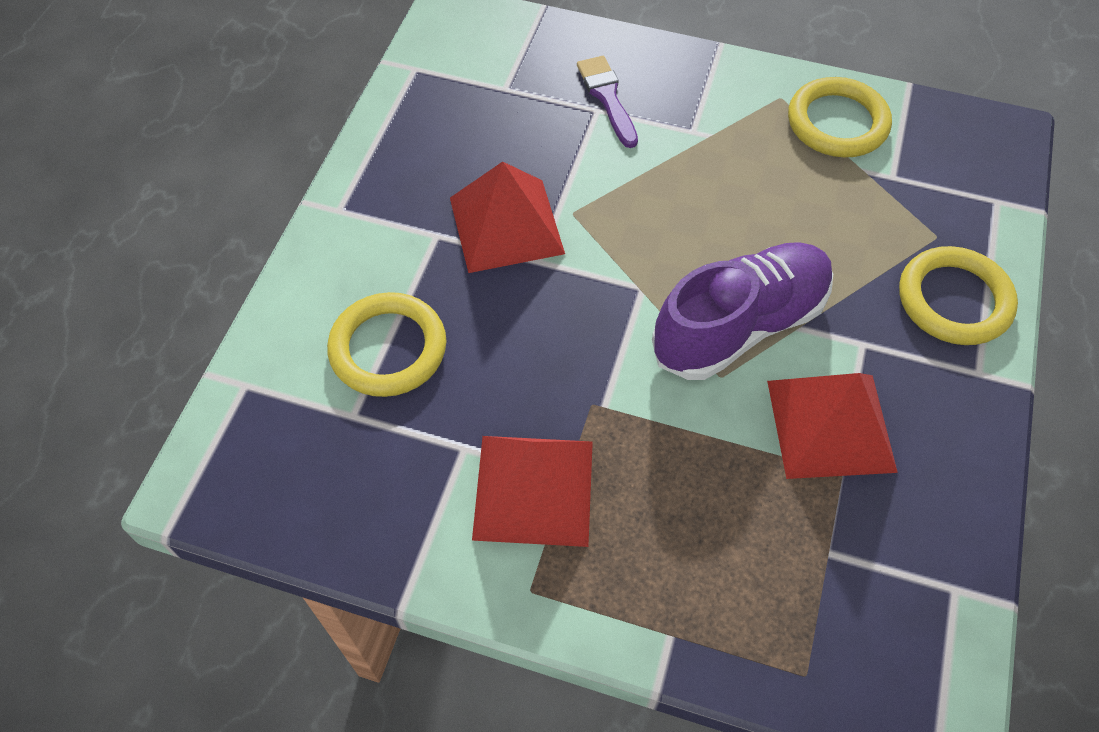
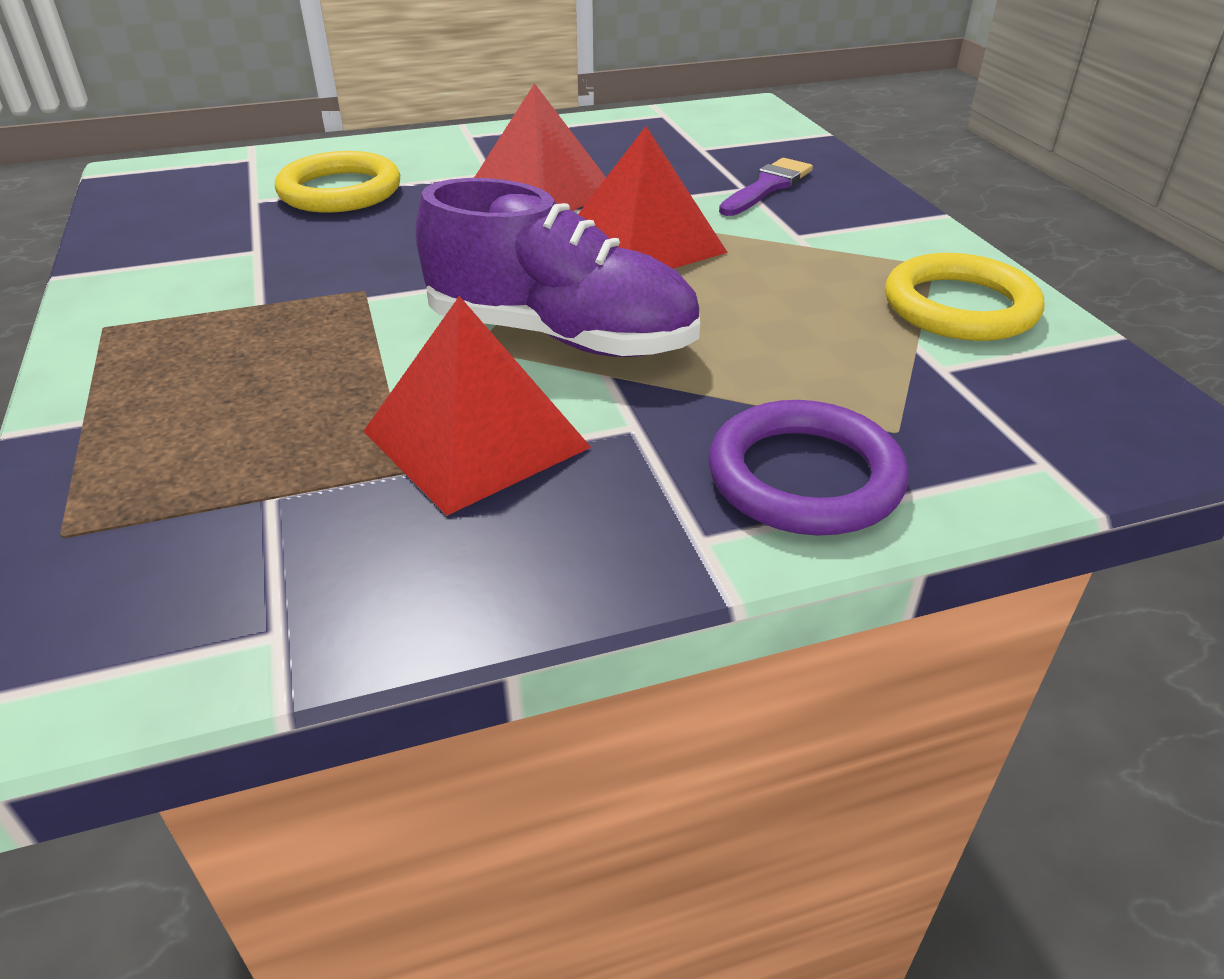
camera: 55 degrees right, 20 degrees down
red pyramid [472,436,593,547] -> red pyramid moved to [578,126,728,269]
yellow ring [899,246,1018,345] -> purple ring [708,400,909,535]

